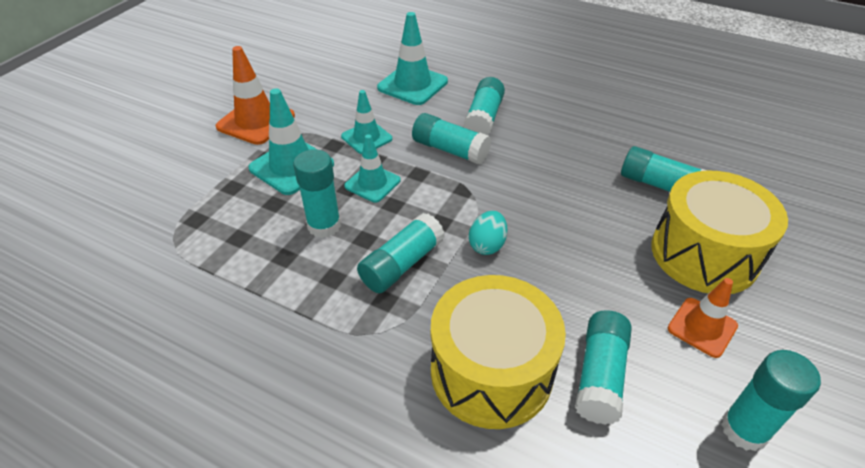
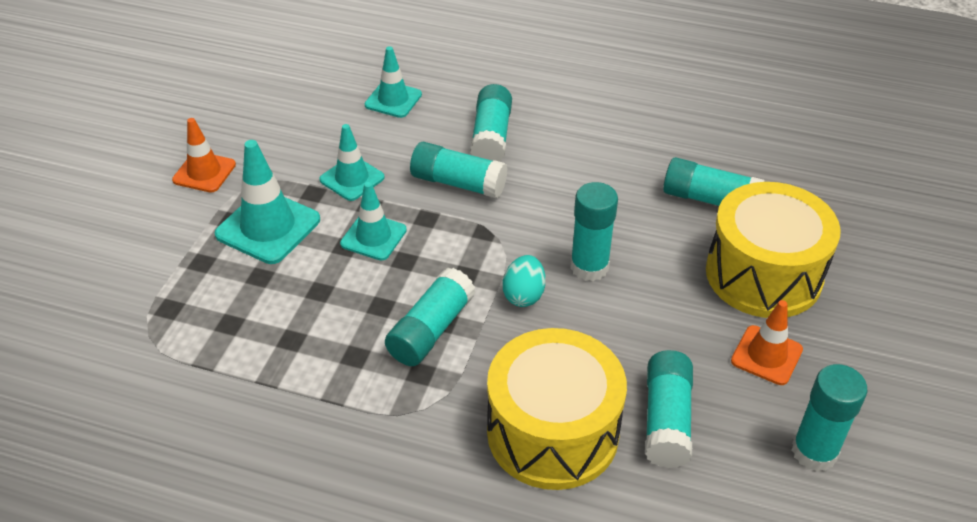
camera: 10 degrees left, 0 degrees up
orange traffic cone [216,46,295,145] -> orange traffic cone [172,118,236,193], size x0.65
turquoise glue stick [293,149,341,238] -> turquoise glue stick moved to [570,182,618,281]
turquoise traffic cone [377,12,448,105] -> turquoise traffic cone [365,46,422,118], size x0.65

